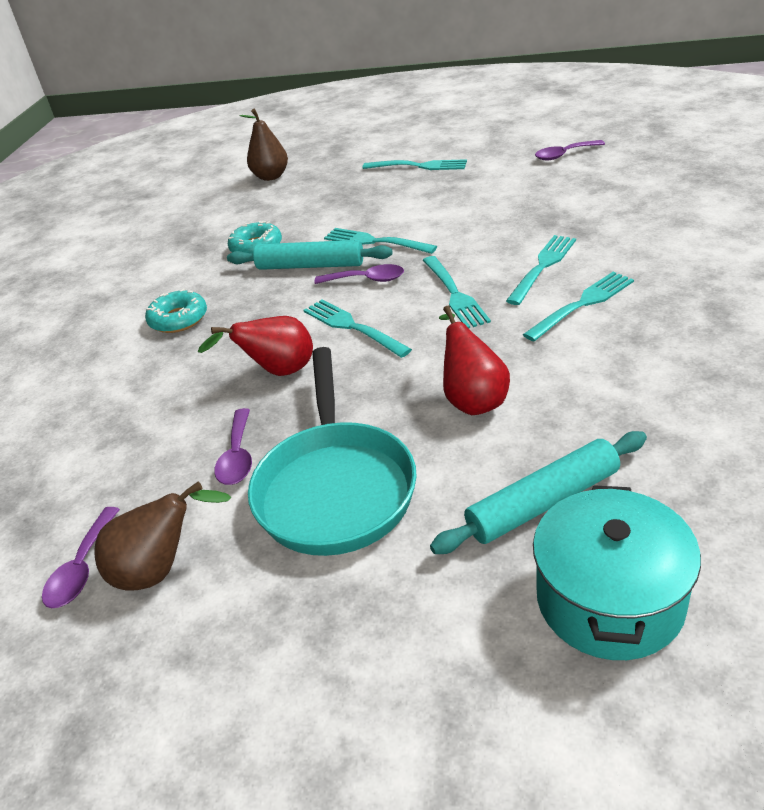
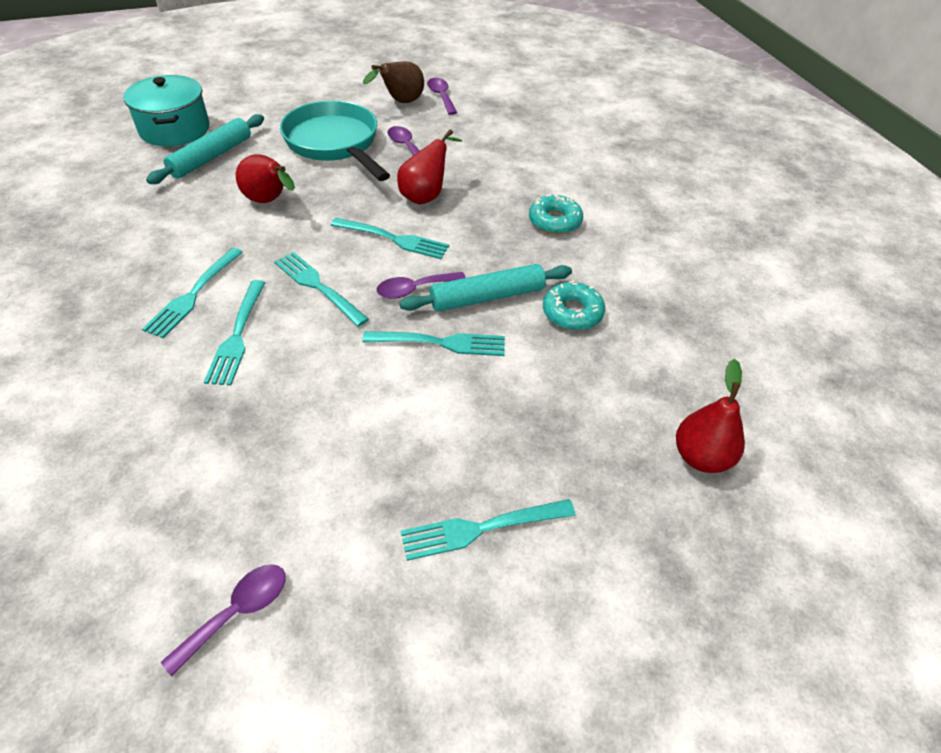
camera: 145 degrees right, 10 degrees up
brown pear [239,109,288,181] -> red pear [676,359,745,473]

